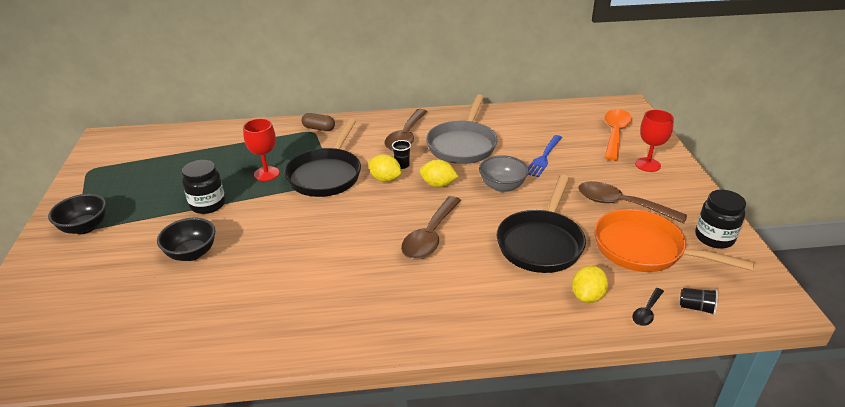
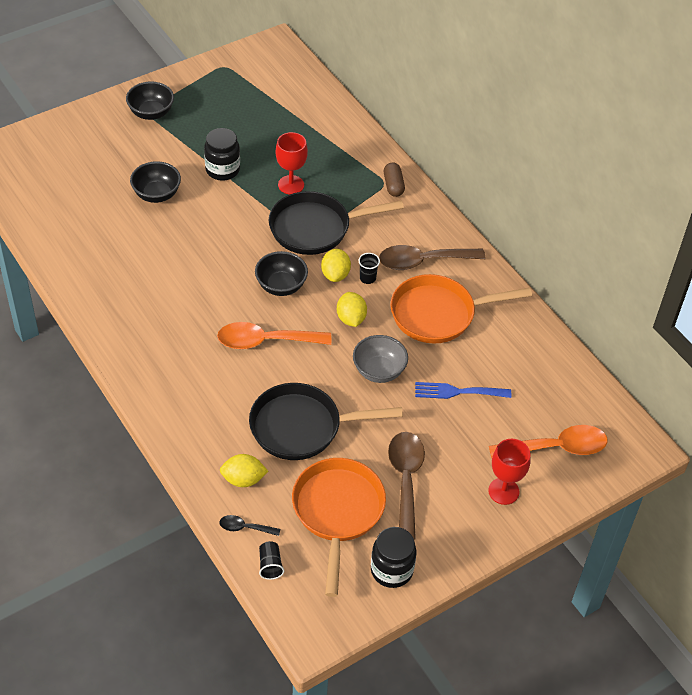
camera: 60 degrees right, 15 degrees up
brown spoon [401,196,461,260] -> orange spoon [217,322,331,349]
grey pan [426,94,497,164] -> orange pan [390,274,532,344]
none -> black bowl [255,251,308,296]

